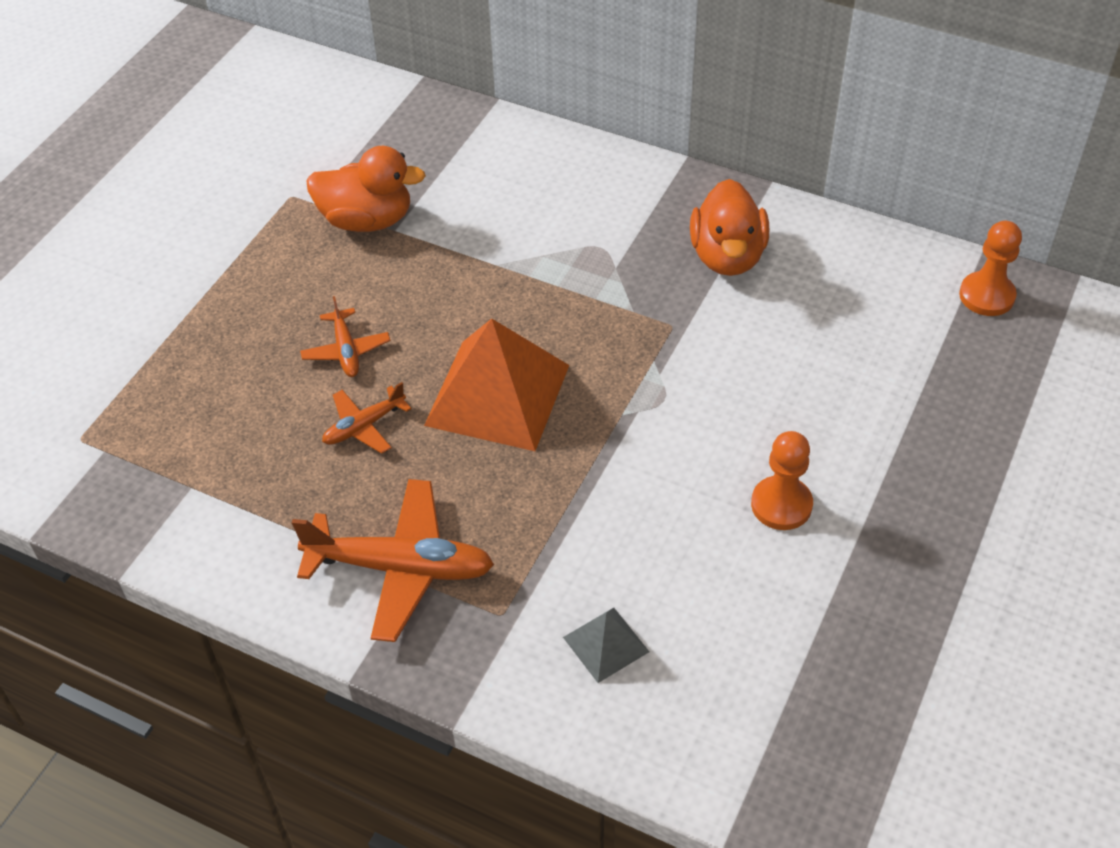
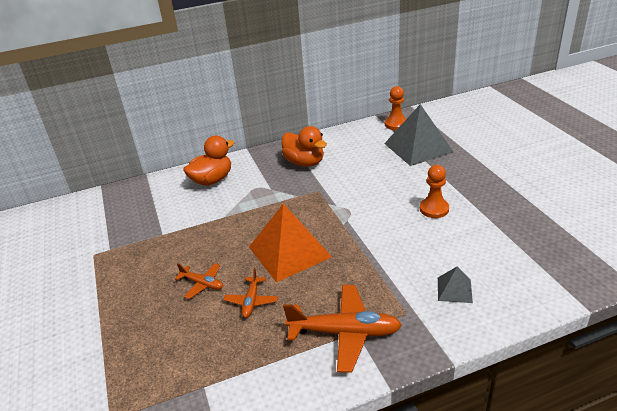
camera: 45 degrees left, 15 degrees down
orange plane [292,479,494,642] -> orange plane turned 45 degrees clockwise [283,285,402,373]
orange duck [307,146,426,232] -> orange duck moved to [183,135,235,186]
none -> grey pyramid [384,104,453,166]

